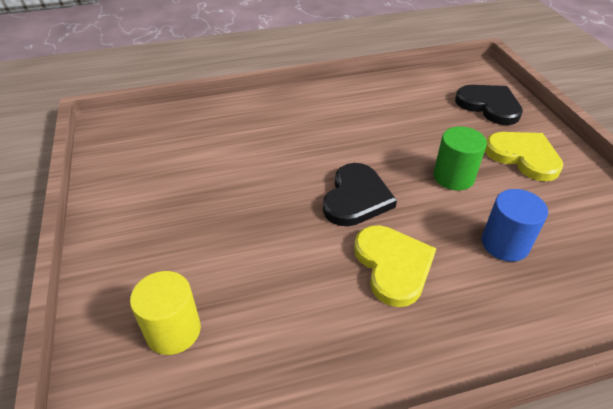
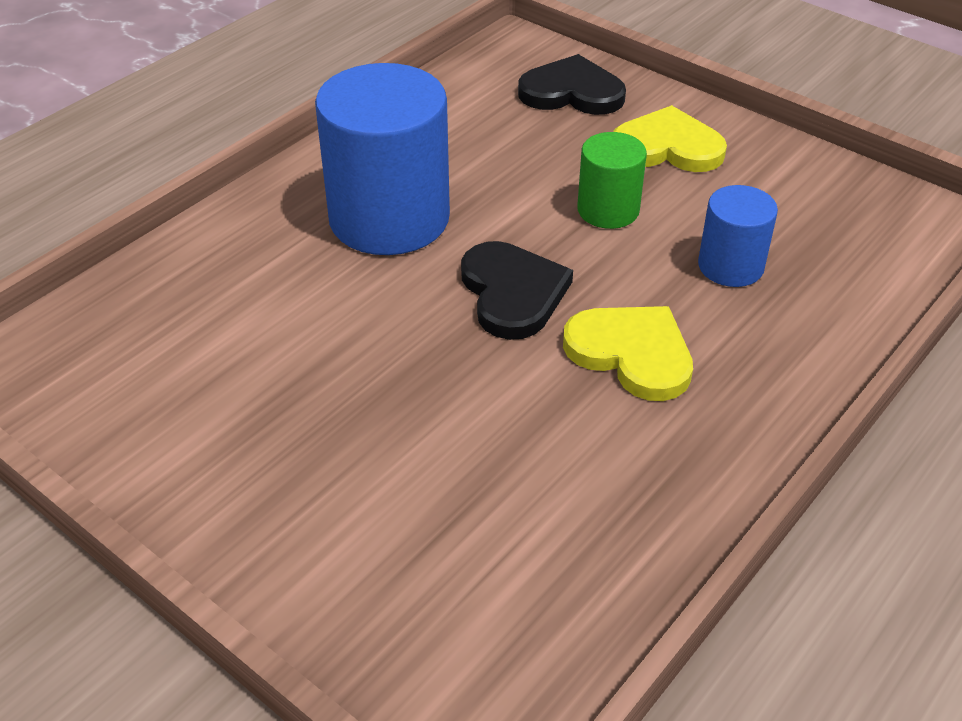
camera: 35 degrees left, 0 degrees up
yellow cylinder [130,271,201,355] -> none
none -> blue cylinder [315,63,450,255]

